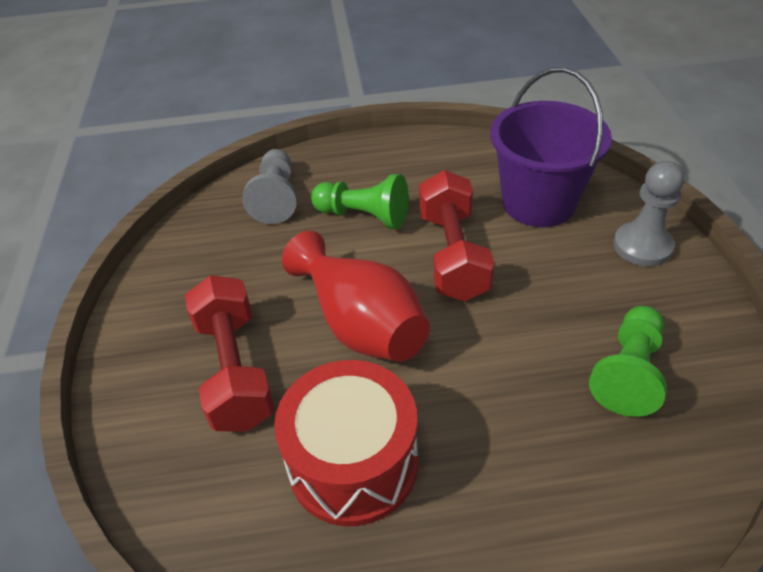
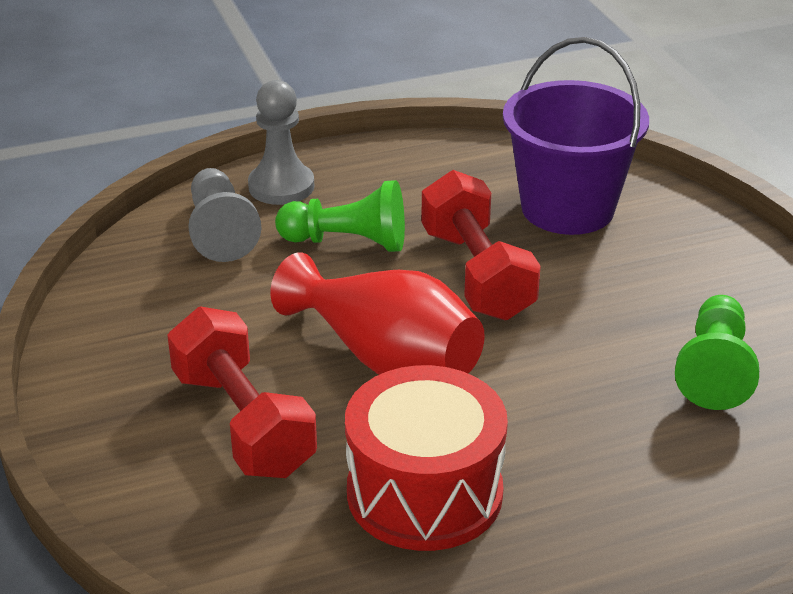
camera: 15 degrees left, 10 degrees down
grey pawn [613,161,685,266] -> grey pawn moved to [248,80,314,205]

